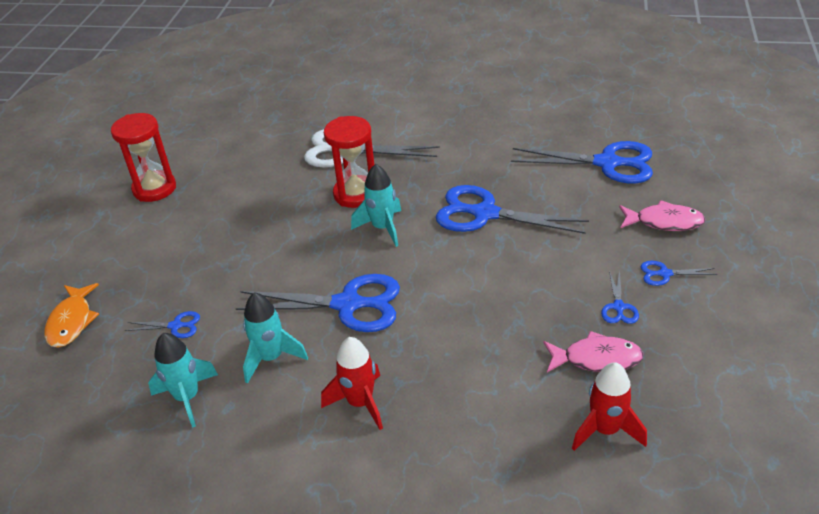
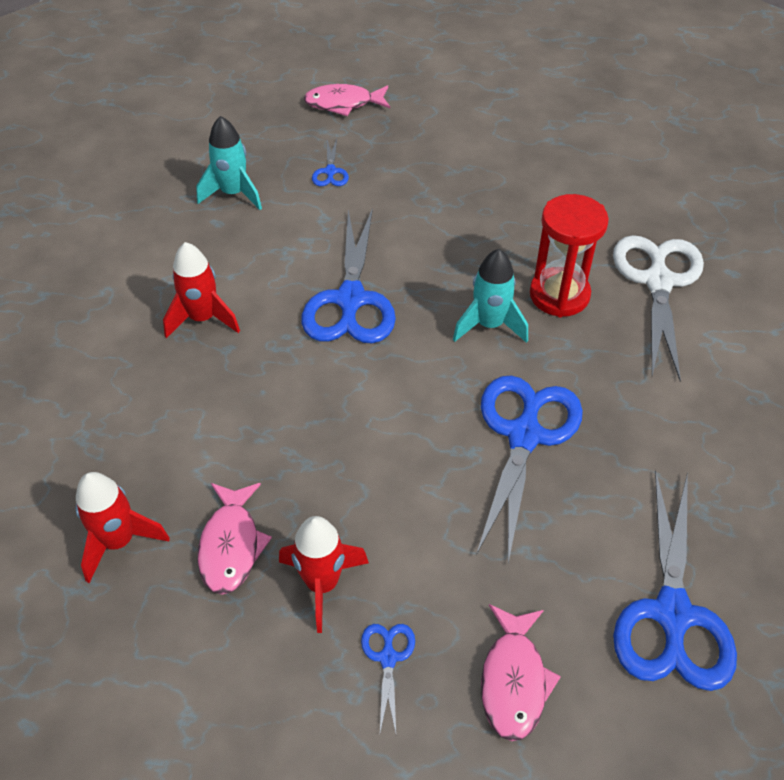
camera: 85 degrees right, 10 degrees up
orange fish [45,283,99,348] -> pink fish [304,84,390,116]
red hourglass [111,113,176,202] -> none
turquoise rocket [243,292,308,384] -> none
blue scissors [601,270,639,324] -> red rocket [279,516,369,633]

